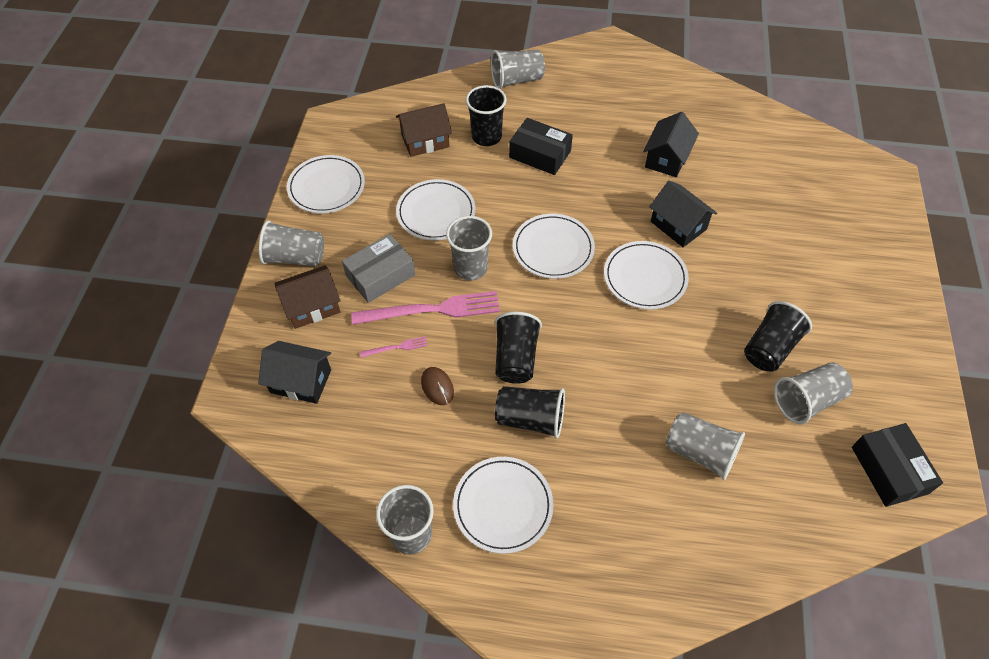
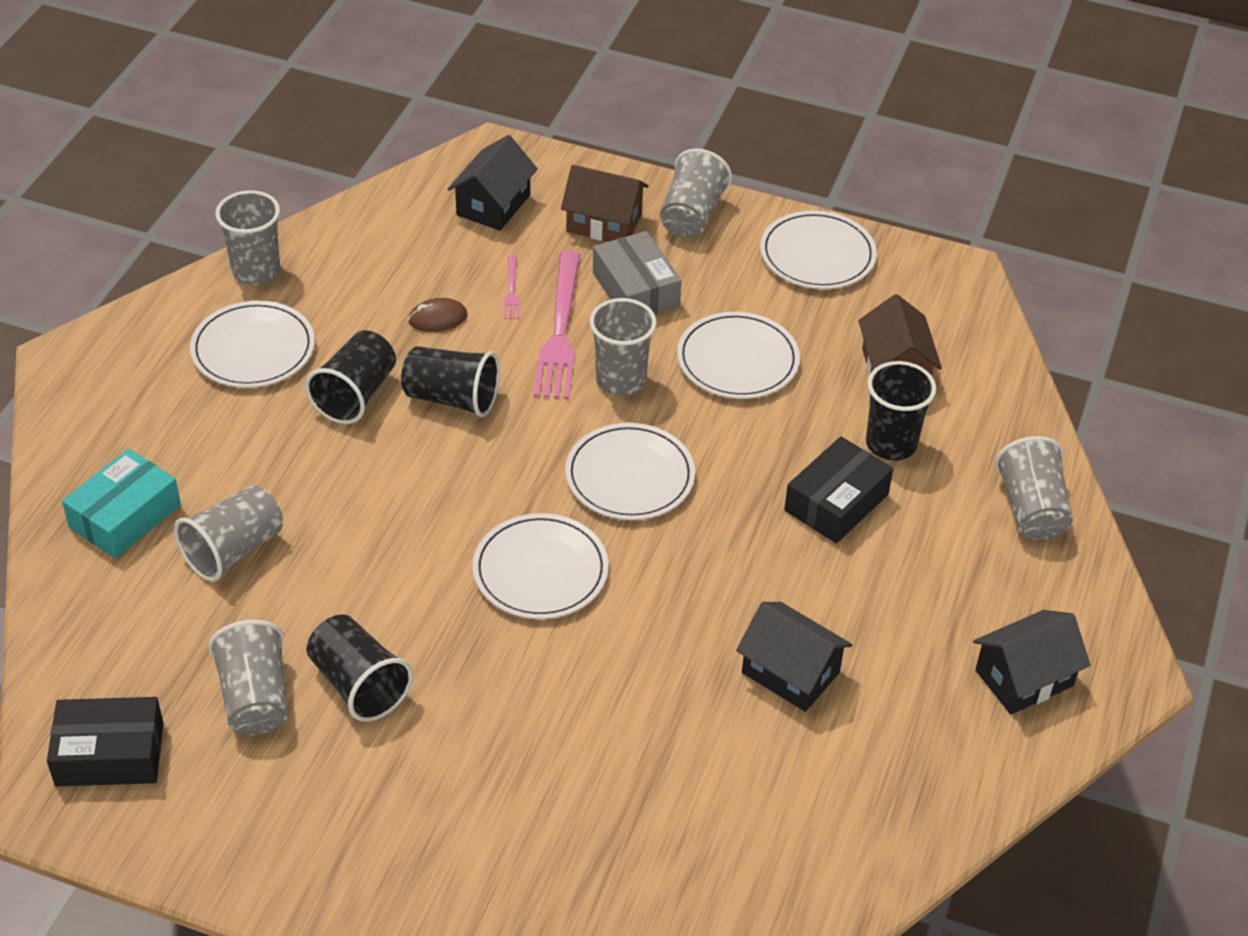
camera: 100 degrees right, 10 degrees down
brown house [274,265,341,329] -> brown house turned 60 degrees counterclockwise [561,165,649,242]
black house [649,180,717,247] -> black house moved to [973,610,1090,714]
none -> turquoise box [62,449,181,558]

